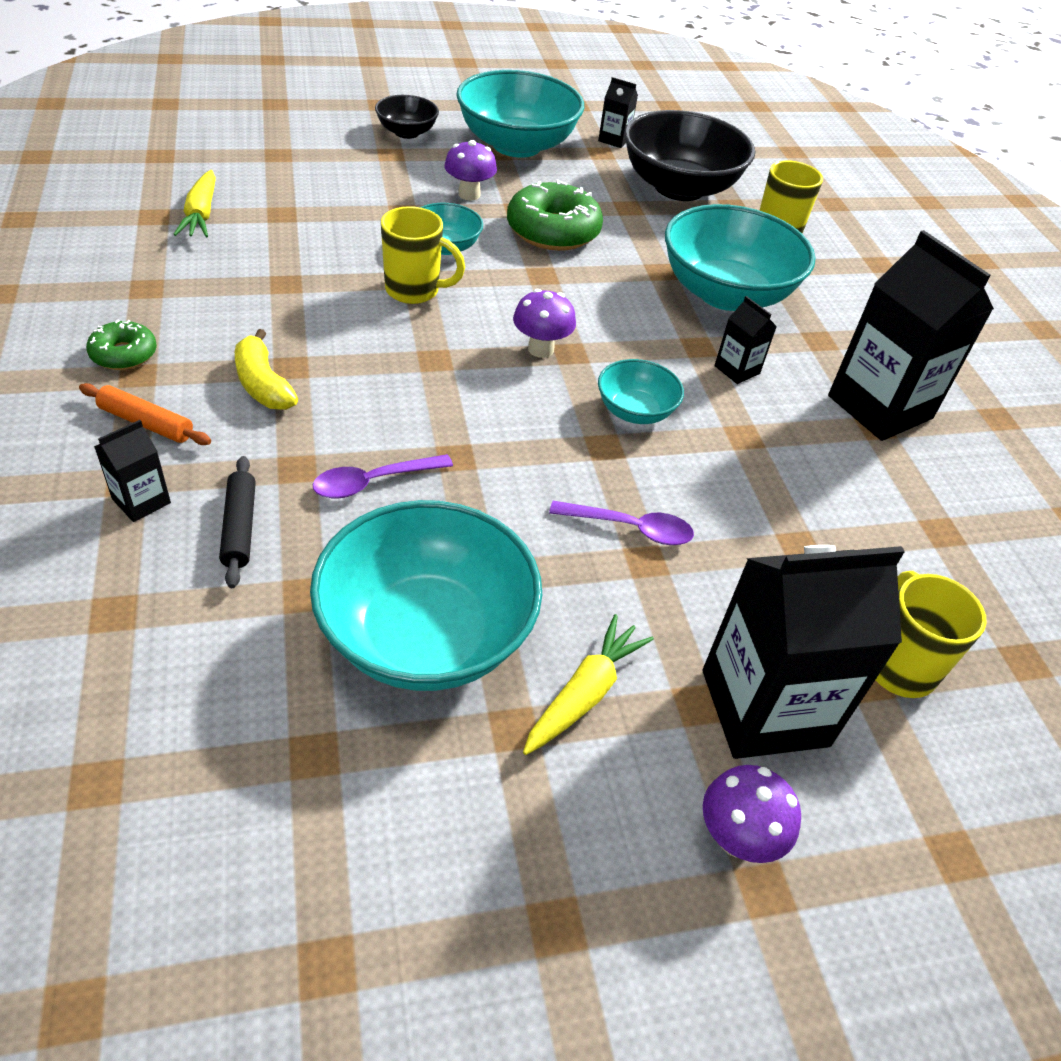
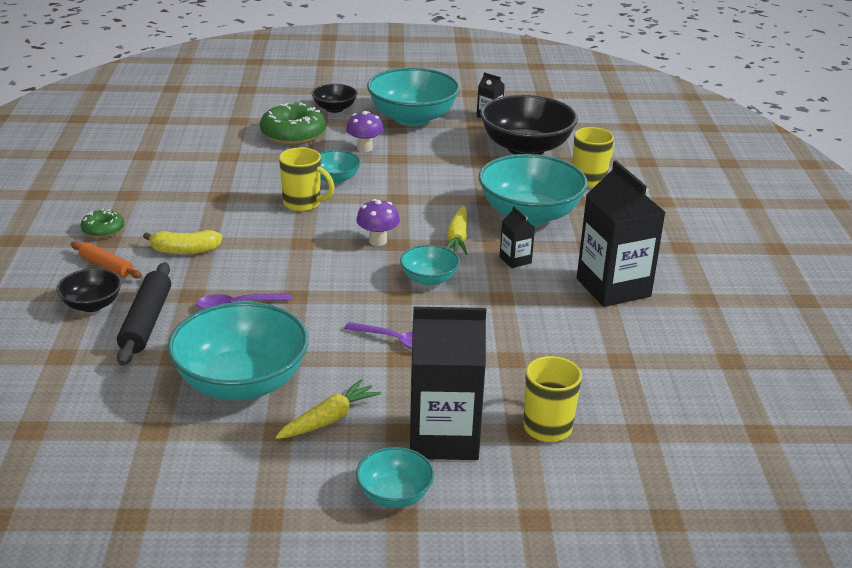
camera: 15 degrees right, 15 degrees down
black carton [94,420,171,522] -> black bowl [57,268,122,312]
yellow carrot [173,170,216,237] -> yellow carrot moved to [446,206,468,255]
black rolling pin [219,456,256,588] -> black rolling pin [117,262,171,365], size x1.60
yellow banana [235,329,298,410] -> yellow banana turned 75 degrees counterclockwise [143,230,222,254]
green donut [507,180,603,251] -> green donut moved to [260,102,326,145]
purple mushroom [703,765,801,863] -> turquoise bowl [356,447,434,508]

